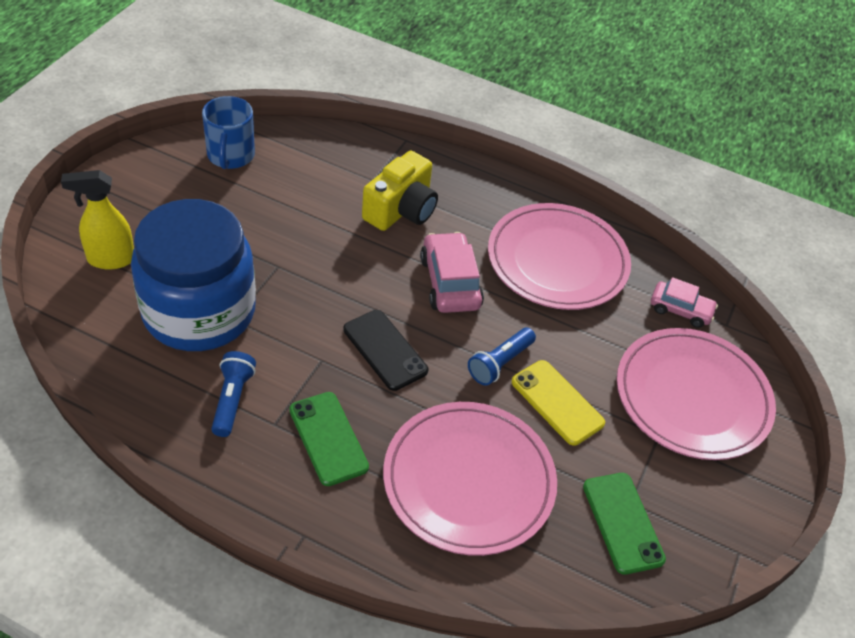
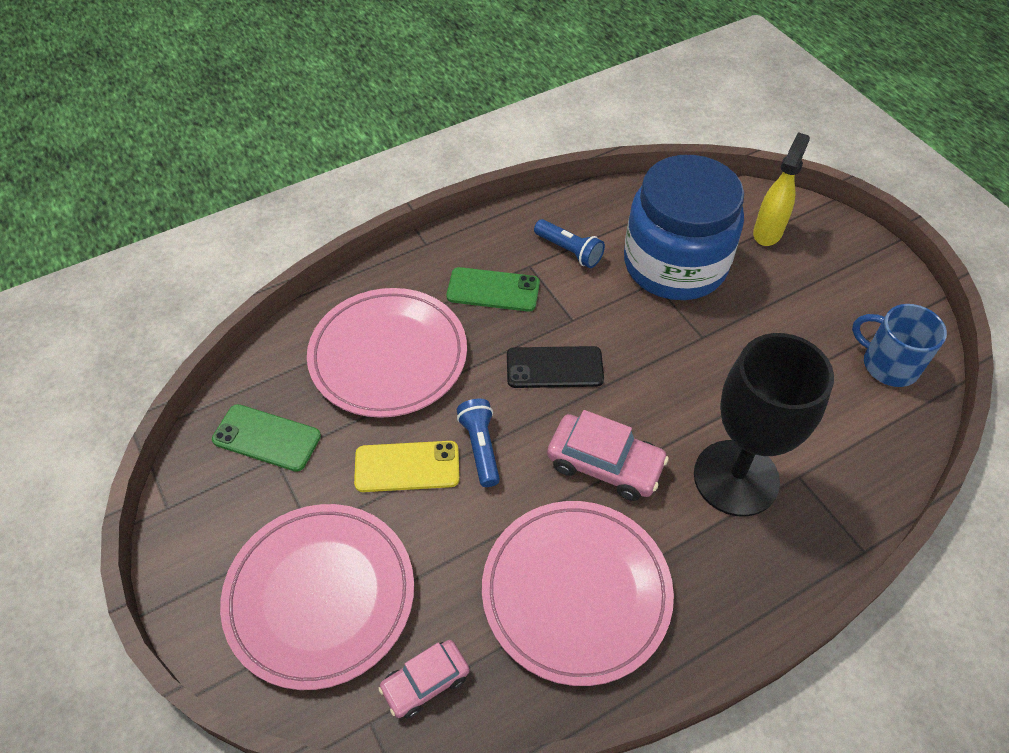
camera: 130 degrees right, 5 degrees up
yellow camera [362,151,438,231] -> black goblet [694,333,834,517]

